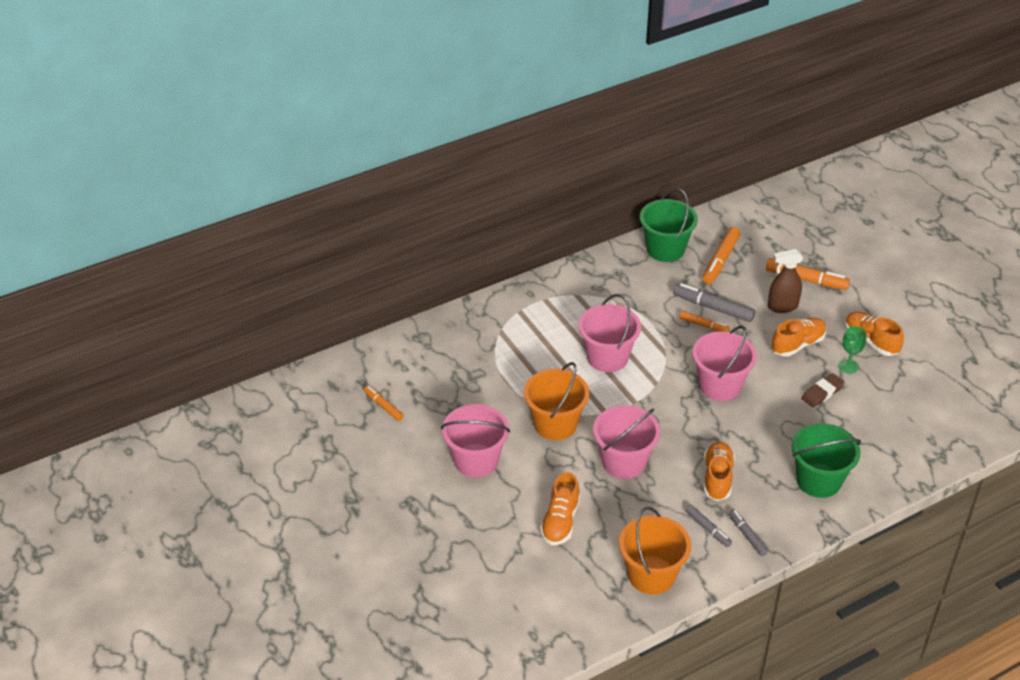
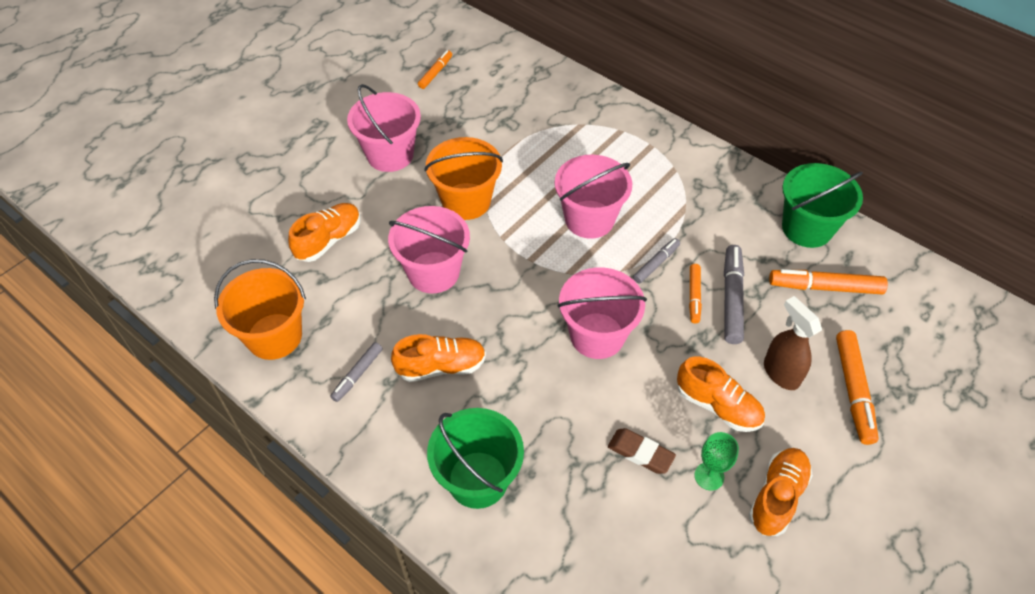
camera: 70 degrees right, 10 degrees up
orange shoe [540,472,580,545] -> orange shoe turned 135 degrees clockwise [288,203,361,262]
grey marker [729,509,768,556] -> grey marker moved to [633,238,680,284]

